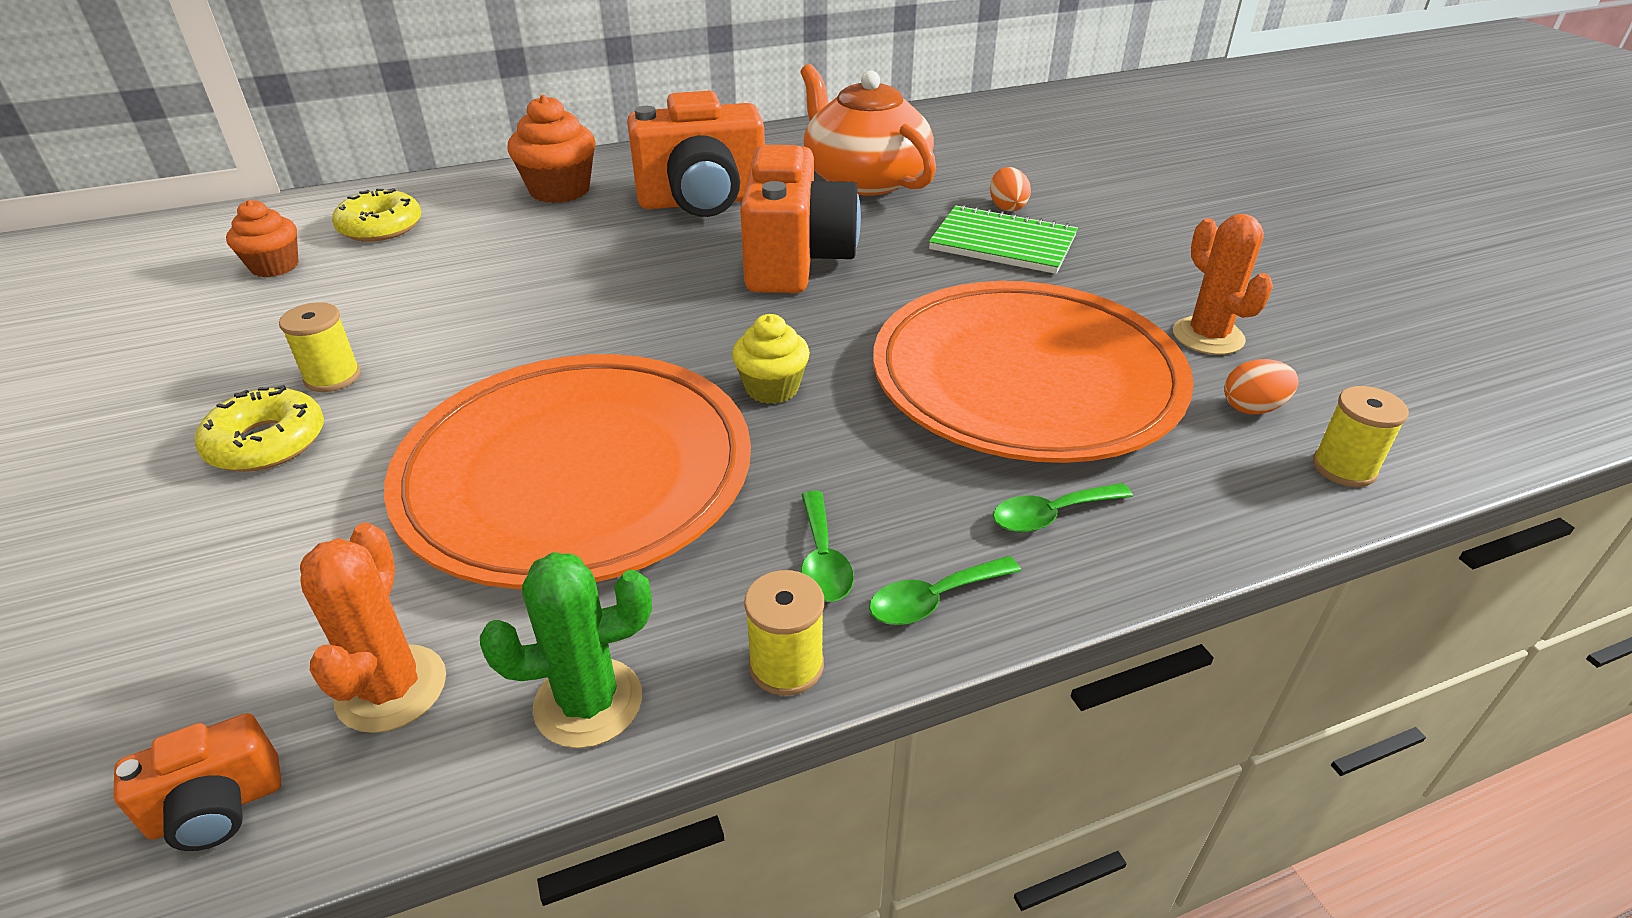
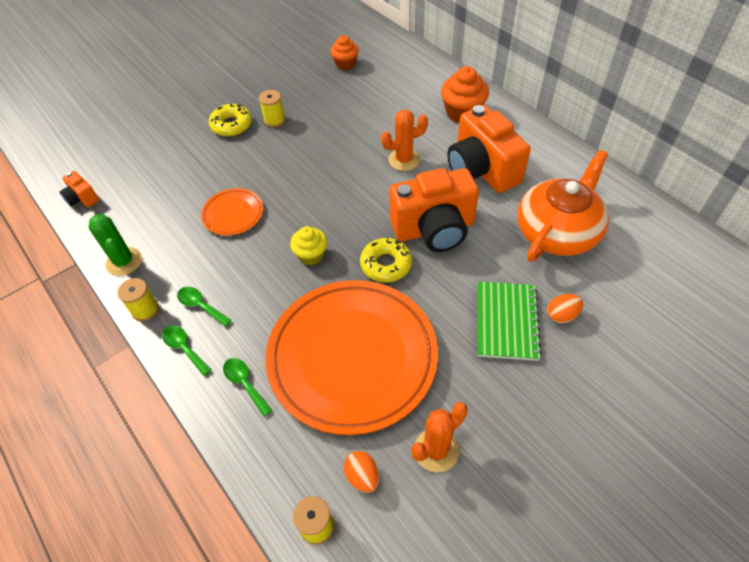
camera: 75 degrees right, 15 degrees up
orange cactus [300,523,446,733] -> orange cactus moved to [381,110,428,171]
yellow donut [332,188,421,242] -> yellow donut moved to [360,238,412,283]
orange plate [384,354,751,589] -> orange plate [201,188,263,235], size x0.44
green spoon [801,491,854,602] -> green spoon turned 60 degrees clockwise [177,287,231,327]

